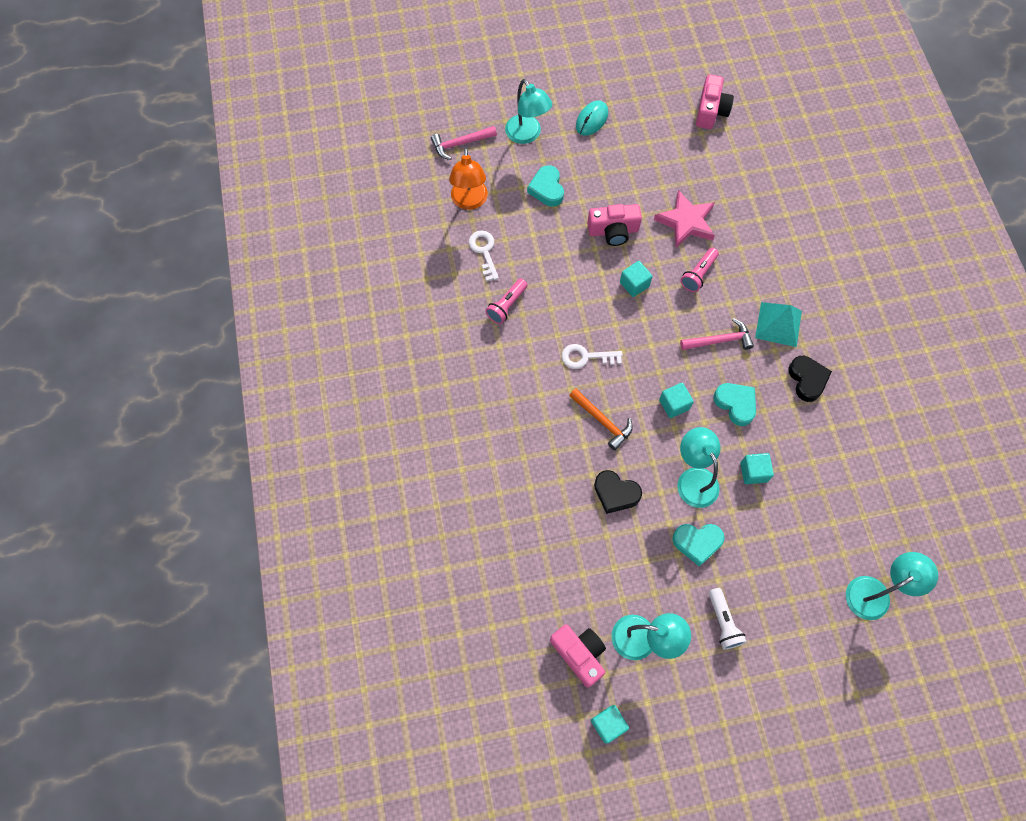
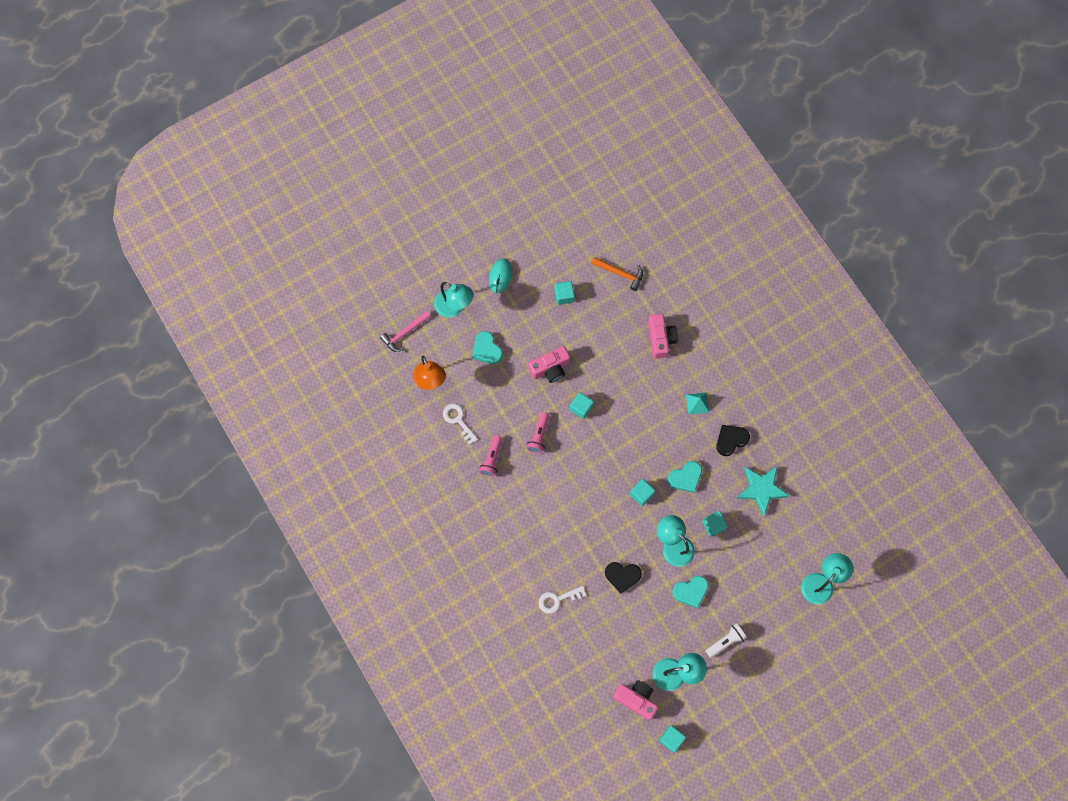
camera: 20 degrees left, 5 degrees up
white key [561,344,623,369] -> white key moved to [539,586,586,614]
orange hammer [569,388,633,451] -> orange hammer moved to [592,257,643,291]
pink star [654,190,715,248] -> none
pink flashlight [680,247,719,292] -> pink flashlight moved to [527,412,549,454]
pink hammer [680,318,754,350] -> none
pink camera [696,74,734,129] -> pink camera moved to [648,314,678,359]
white flashlight [709,588,747,650] -> white flashlight turned 90 degrees counterclockwise [705,623,747,658]
turquoise heart [713,383,756,426] -> turquoise heart turned 120 degrees clockwise [668,461,702,493]
turquoise pyramid [755,302,802,347] -> turquoise pyramid [686,392,709,414], size x0.65
black heart [788,356,832,402] -> black heart turned 90 degrees counterclockwise [716,425,750,456]
none -> turquoise cube [555,281,575,305]
none -> turquoise star [737,466,790,516]

